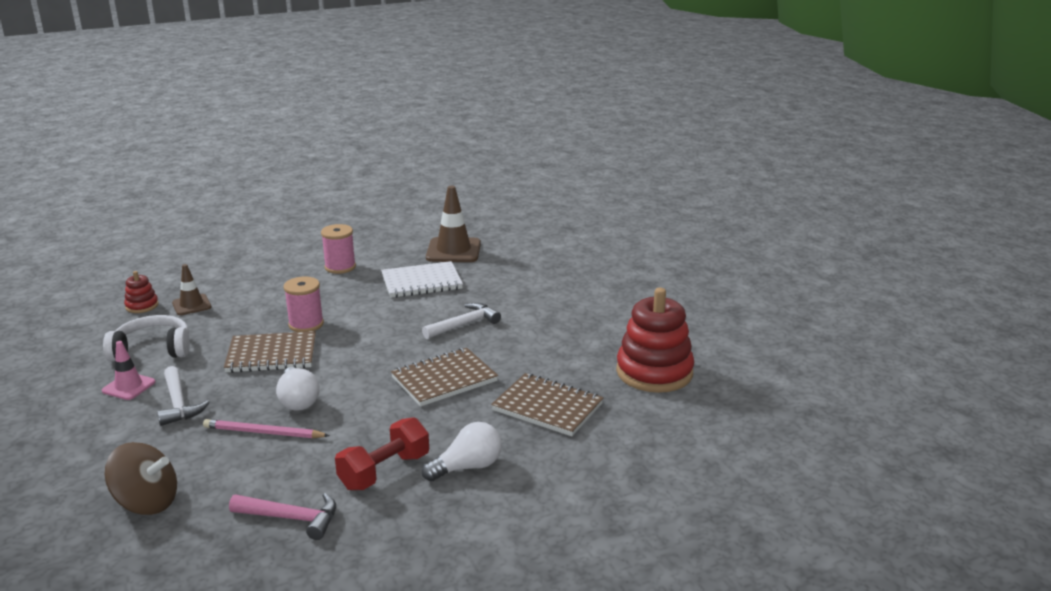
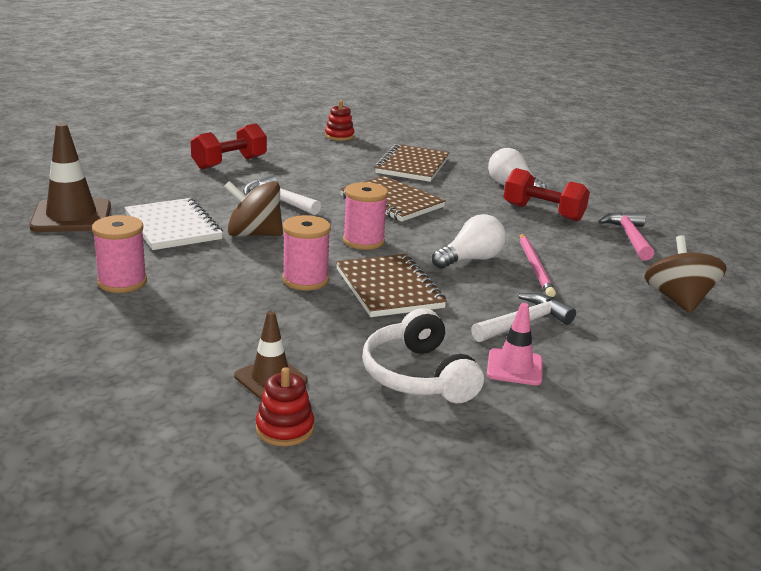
camera: 105 degrees left, 0 degrees up
red stacking toy [616,288,694,393] -> red stacking toy [325,100,354,141], size x0.46
none -> red dumbbell [191,124,267,169]
none -> brown spinning top [224,181,283,236]
none -> pink spool [343,182,388,250]

